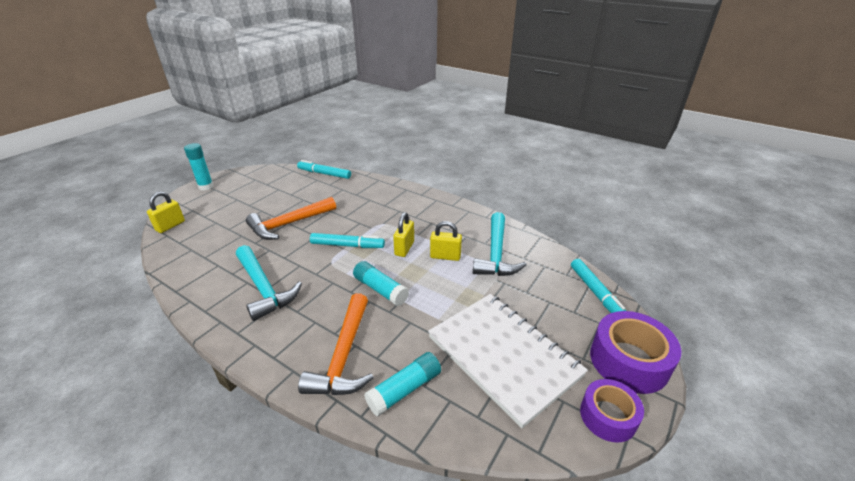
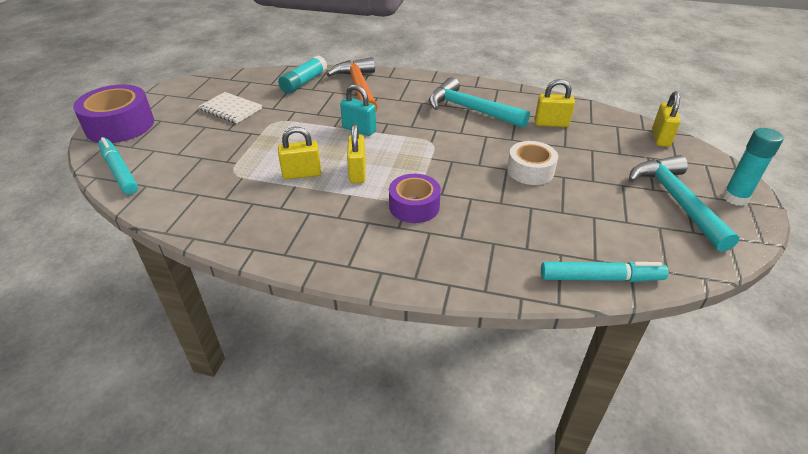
camera: 160 degrees right, 5 degrees up
orange hammer [246,197,336,240] -> white tape [507,141,558,185]
turquoise marker [310,233,385,248] -> none
turquoise glue stick [353,261,409,306] -> turquoise padlock [340,84,376,136]
white notebook [428,294,588,429] -> white notebook [198,92,262,124], size x0.48
turquoise hammer [473,212,527,276] -> turquoise hammer moved to [629,155,740,252]
purple tape [580,379,644,443] -> purple tape moved to [389,174,441,223]
none -> yellow padlock [535,79,575,127]

